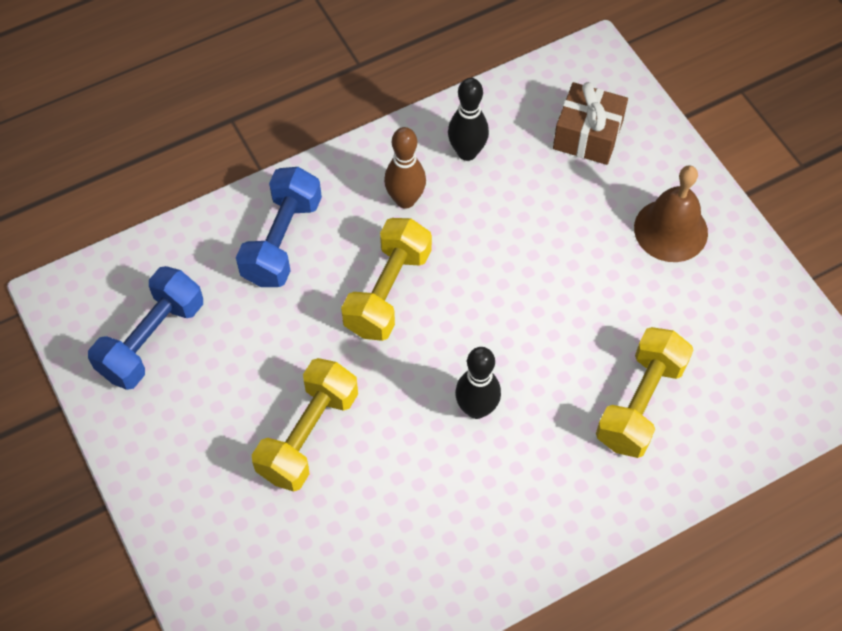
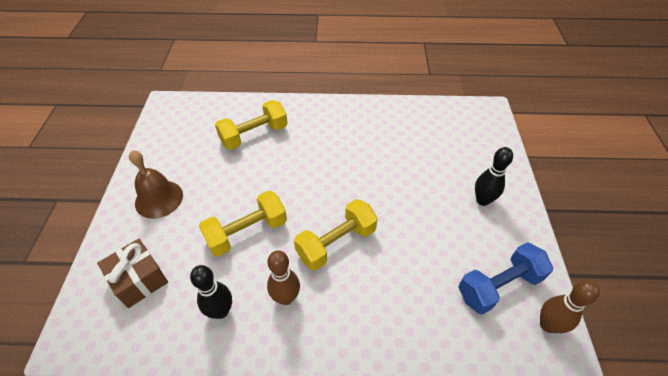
camera: 150 degrees left, 10 degrees down
blue dumbbell [236,167,322,287] -> none
yellow dumbbell [252,358,358,491] -> yellow dumbbell moved to [199,190,287,257]
black bowling pin [455,347,501,419] -> black bowling pin moved to [475,147,513,206]
none -> brown bowling pin [540,280,600,333]

